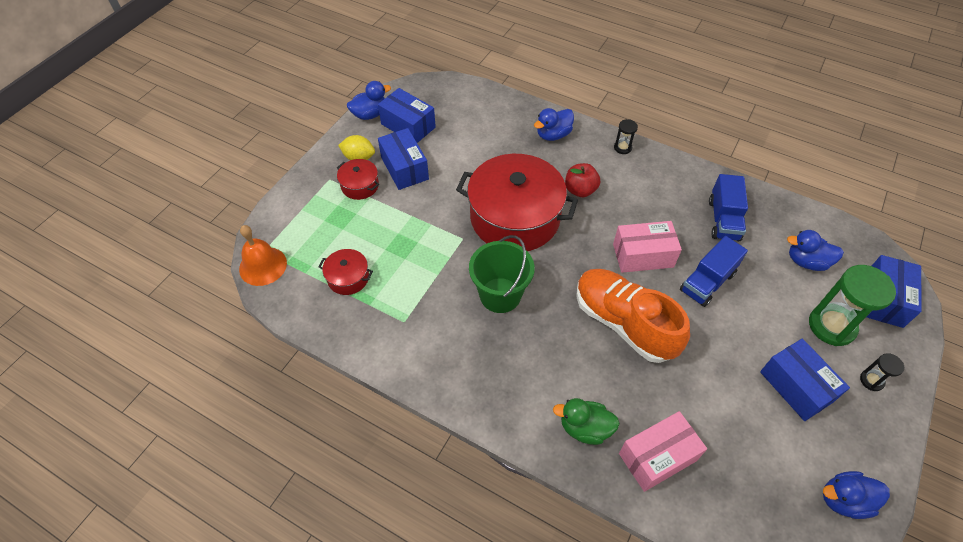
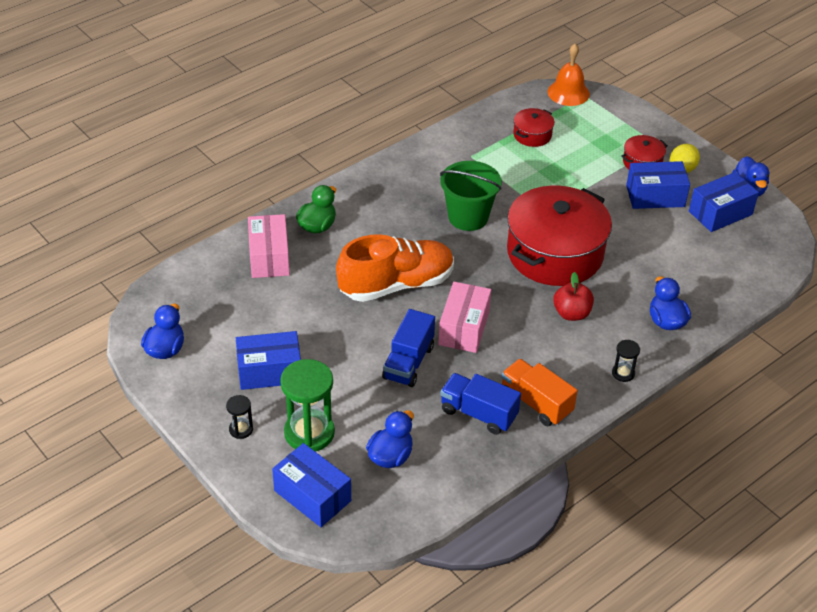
camera: 110 degrees right, 10 degrees down
blue truck [680,236,748,307] -> blue truck turned 135 degrees counterclockwise [382,309,435,387]
none -> orange truck [501,359,577,426]

